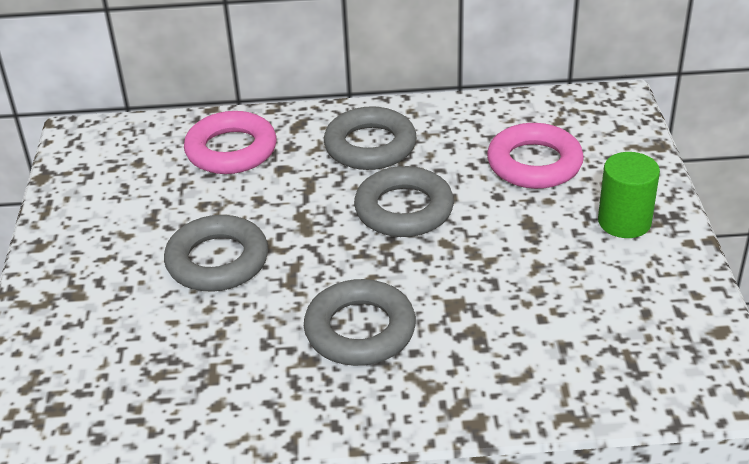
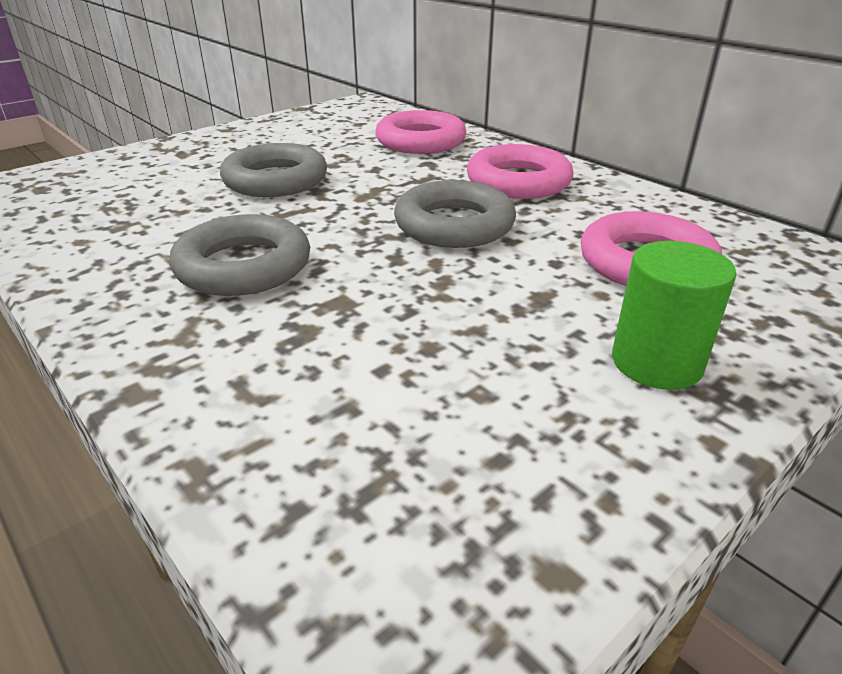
camera: 50 degrees right, 5 degrees down
grey ring [324,106,416,170] -> pink ring [467,144,574,199]

